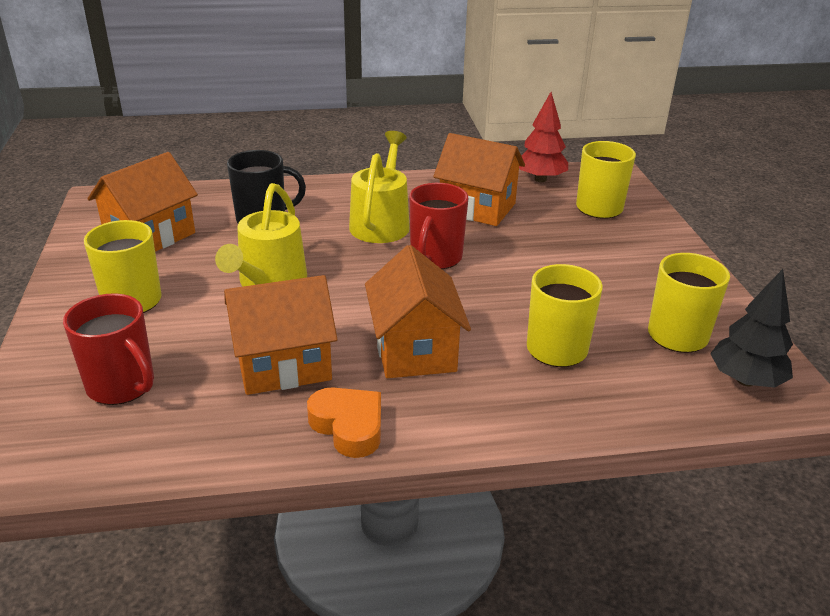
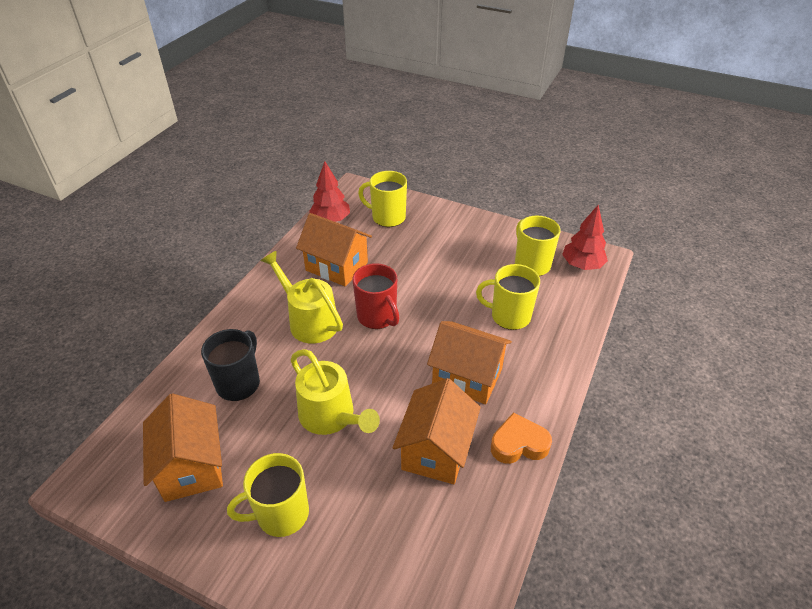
camera: 55 degrees left, 10 degrees up
red mug [63,293,154,405] -> none
orange house [433,133,525,226] -> orange house turned 60 degrees clockwise [296,213,372,286]
black tree [710,269,793,388] -> red tree [562,205,608,270]

